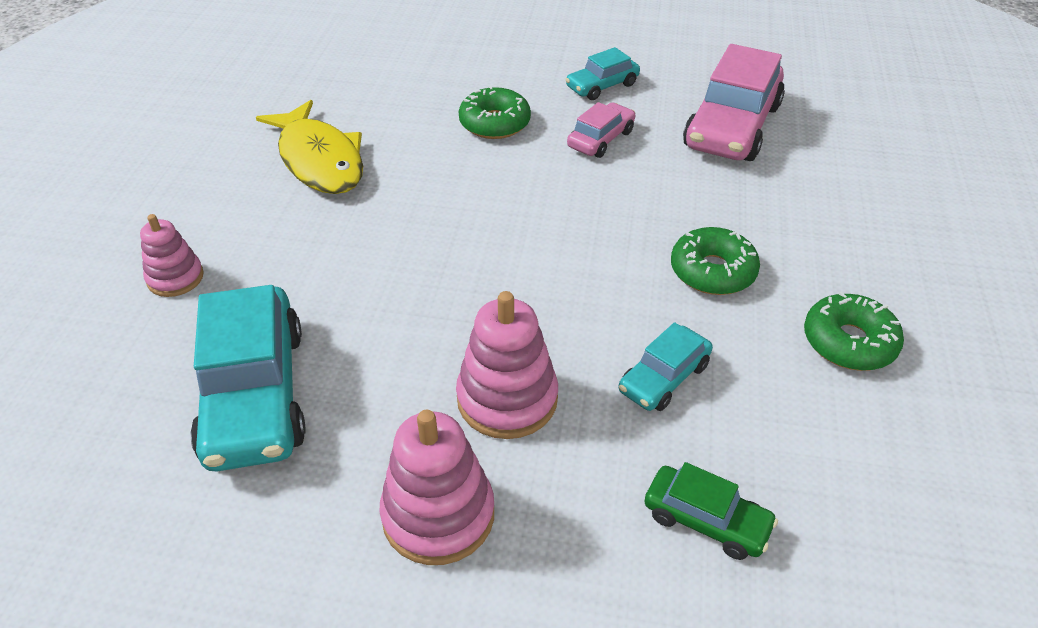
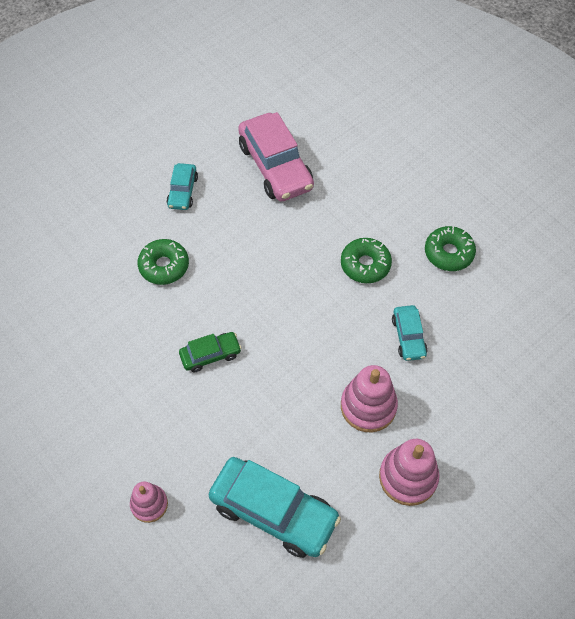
camera: 50 degrees left, 15 degrees up
yellow fish [256,100,363,194] -> none
pink car [567,102,635,158] -> none
green car [644,462,778,560] -> green car moved to [179,332,242,372]

